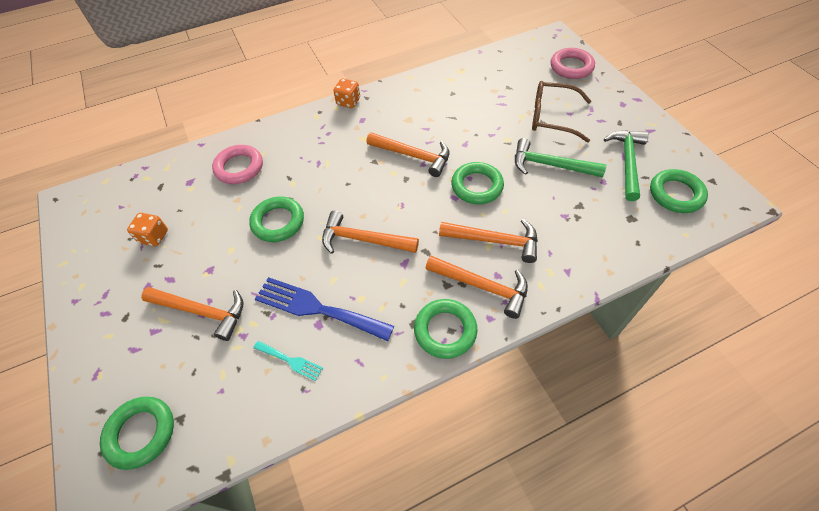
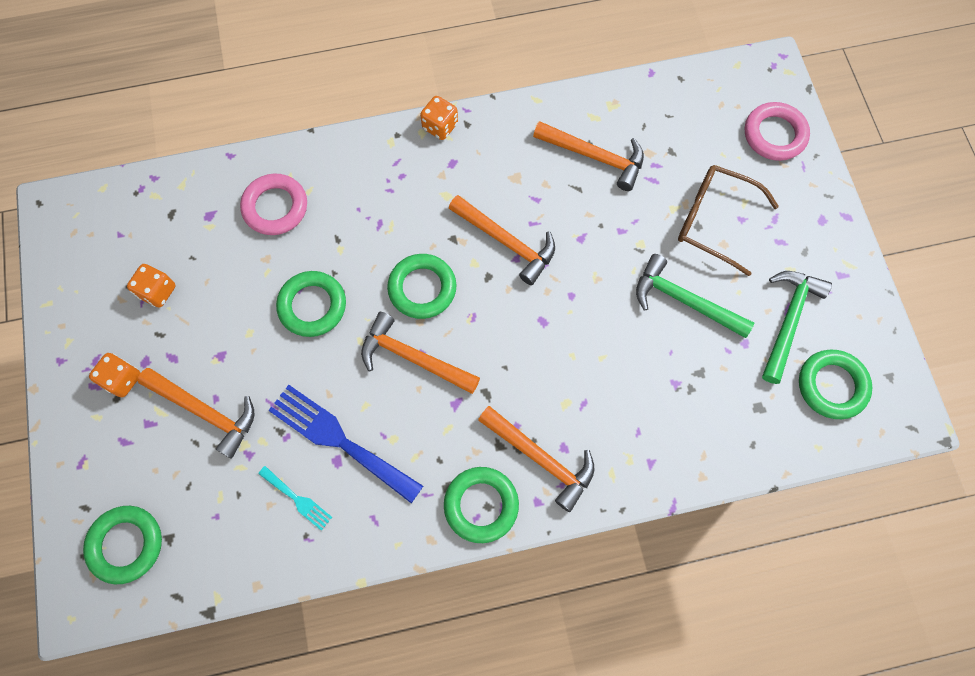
camera: 10 degrees right, 15 degrees up
orange hammer [439,219,538,263] -> orange hammer moved to [533,121,644,191]
green ring [451,162,504,204] -> green ring moved to [387,254,456,319]
none -> orange dice [89,353,140,397]

